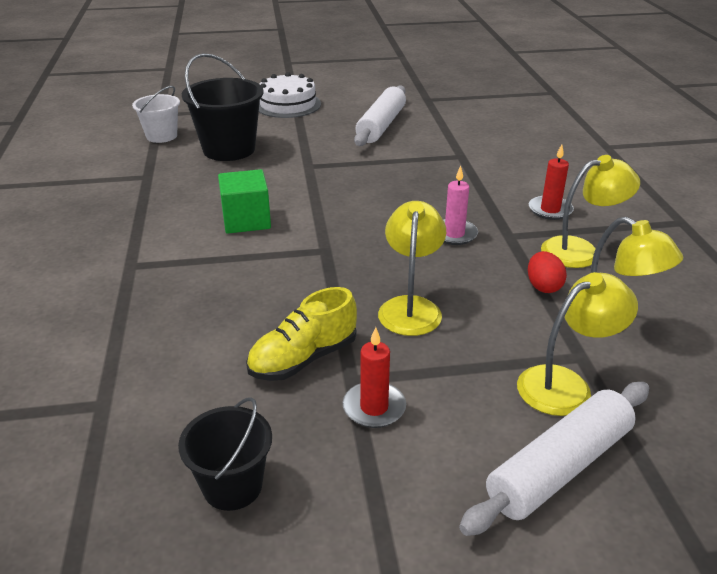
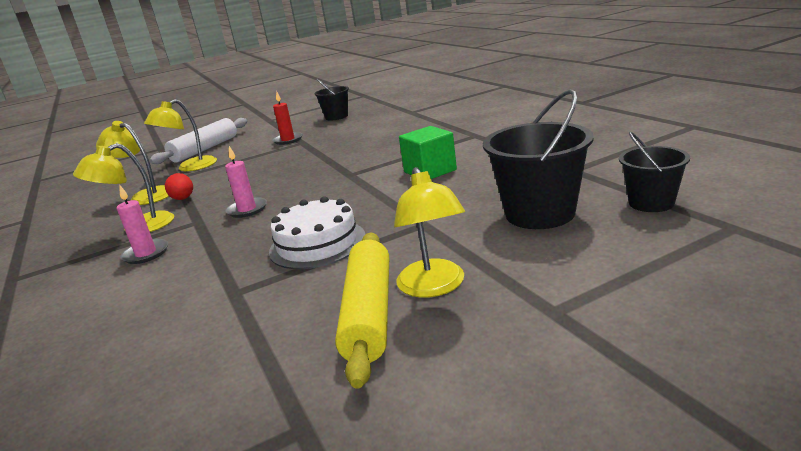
camera: 165 degrees right, 10 degrees down
white bucket [132,86,180,143] -> black bucket [619,132,690,212]
yellow shoe [246,287,357,381] -> none
white cake [259,72,321,118] -> white cake moved to [269,196,365,269]
white rolling pin [354,85,406,146] -> yellow rolling pin [335,233,389,389]
yellow lamp [378,201,446,336] -> yellow lamp moved to [394,167,465,298]
red candle [529,144,574,220] -> pink candle [117,185,168,264]

